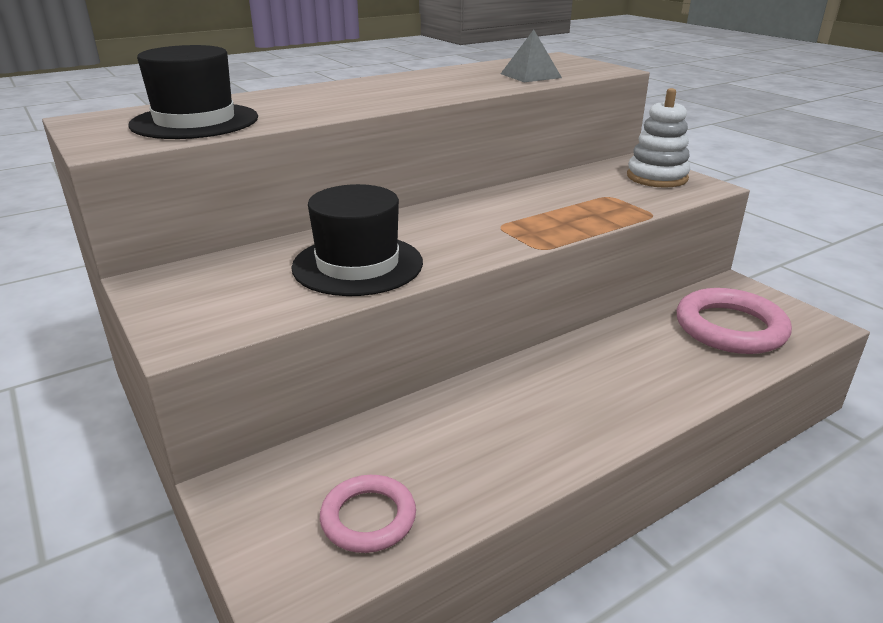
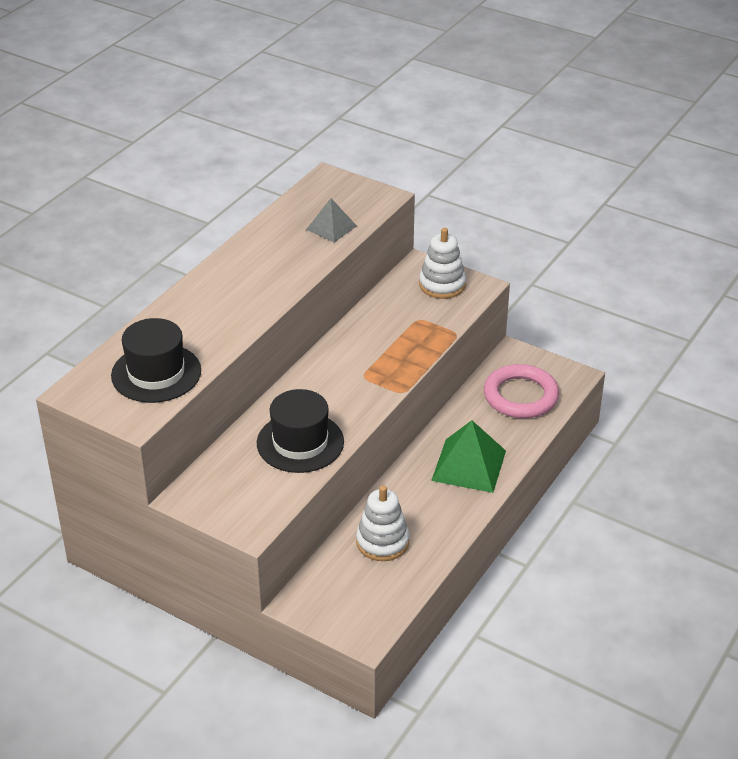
camera: 25 degrees left, 10 degrees up
pink ring [320,475,416,553] -> none
none -> white stacking toy [356,485,409,561]
none -> green pyramid [431,420,506,493]

